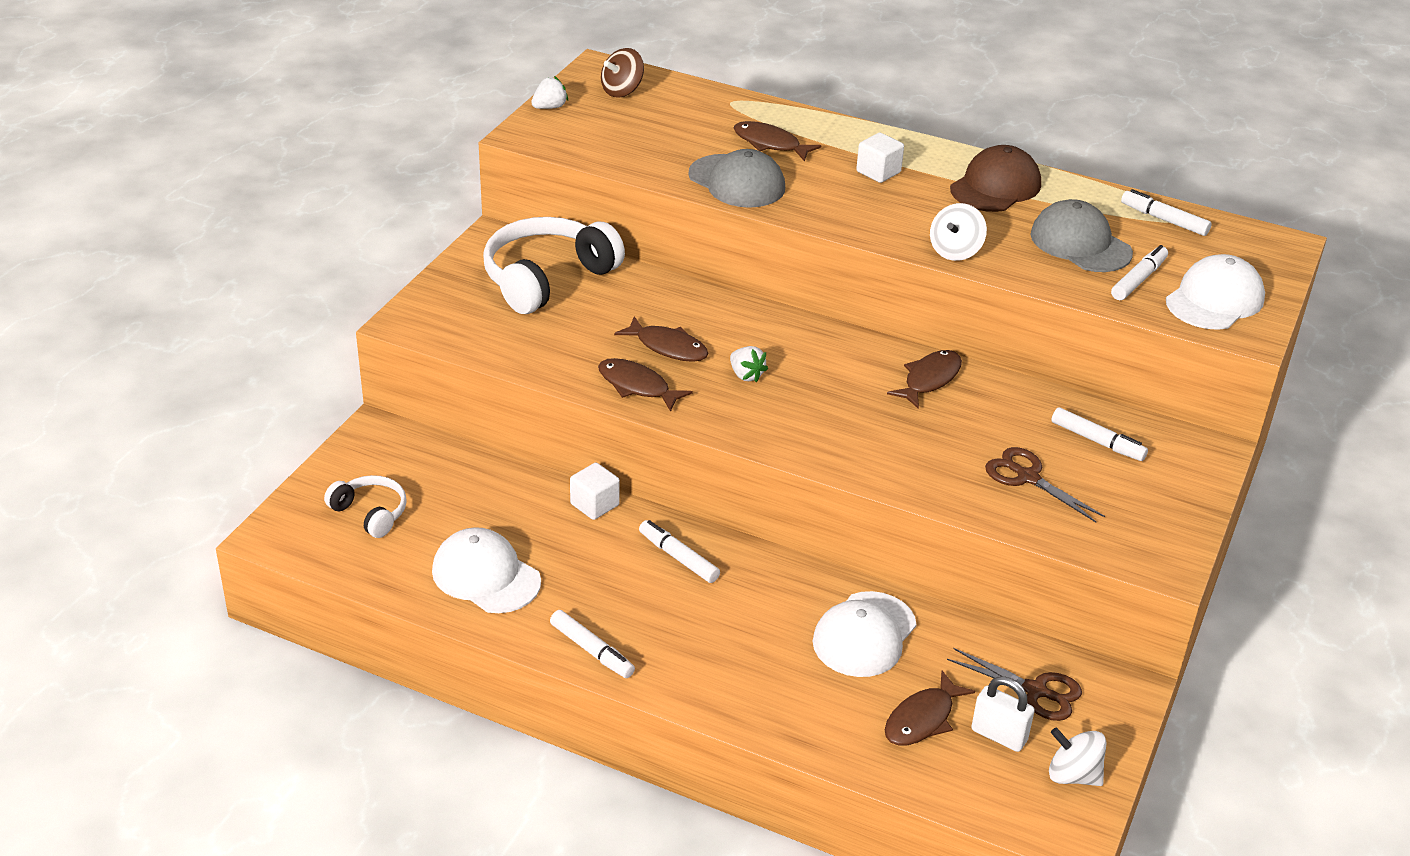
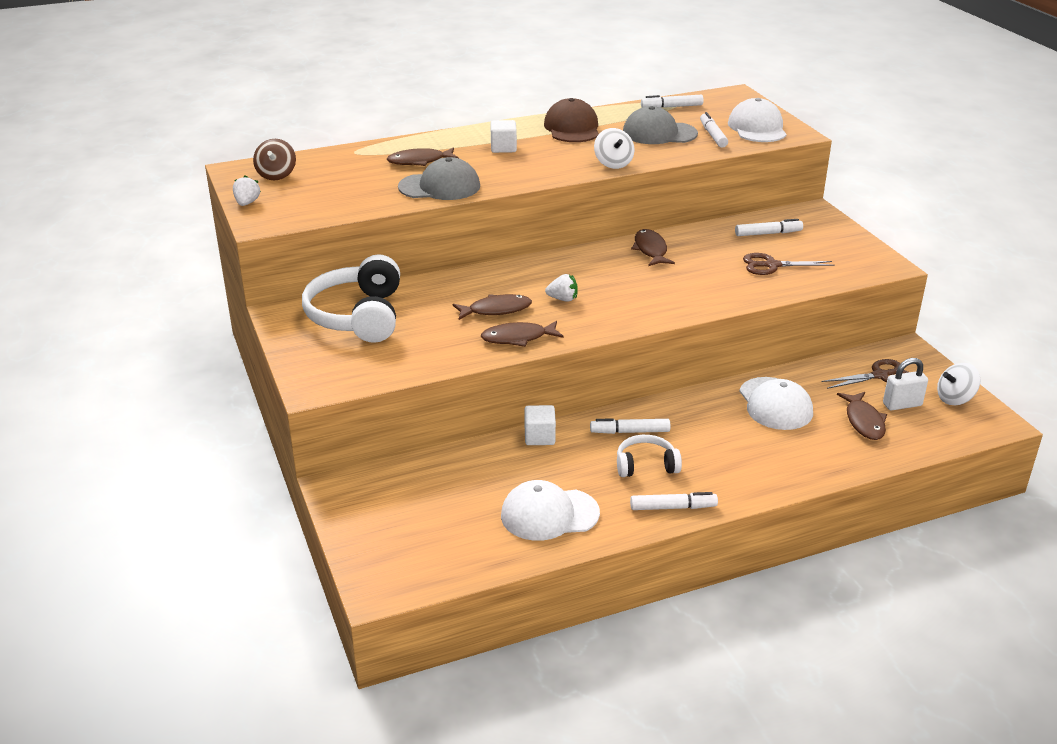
camera: 45 degrees left, 5 degrees down
white headphones [324,475,407,538] -> white headphones moved to [617,435,682,477]

